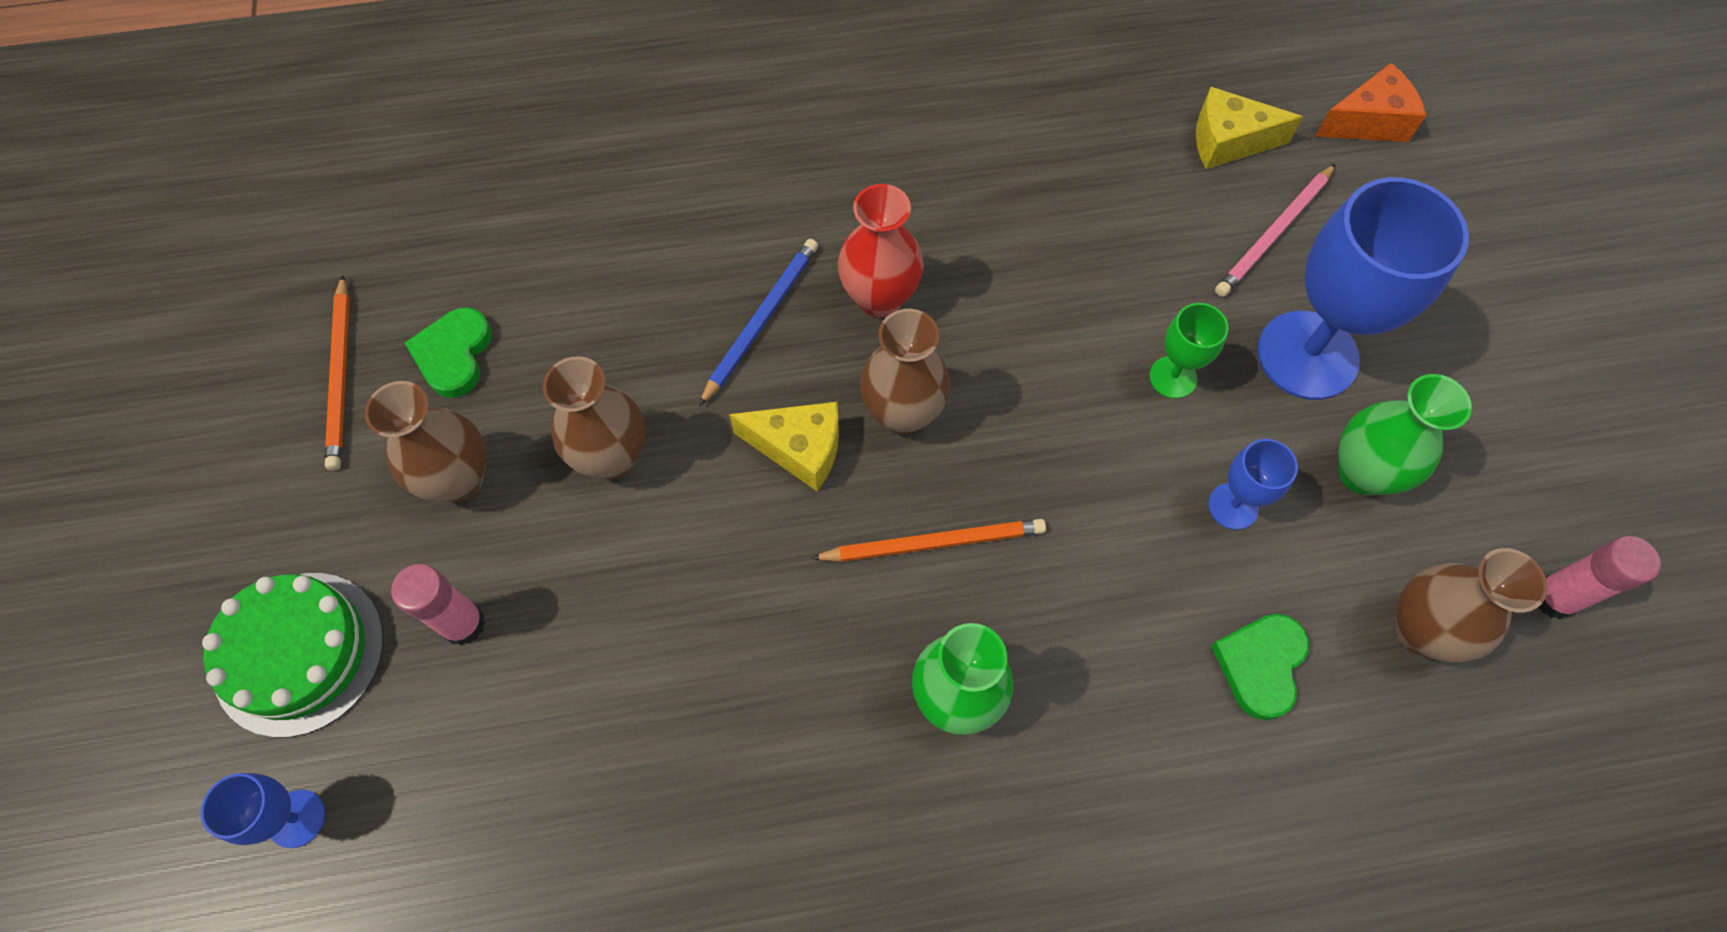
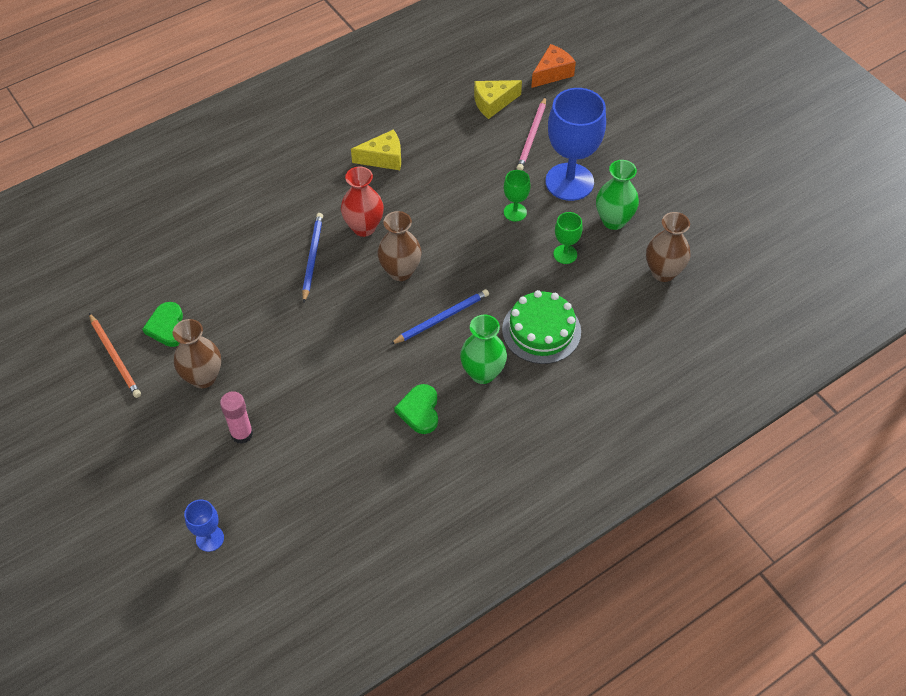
camera: 25 degrees left, 10 degrees down
green cake [202,573,384,738] -> green cake moved to [502,290,581,364]
brown vase [543,356,645,479] -> none
yellow cheese [729,402,839,491] -> yellow cheese moved to [351,129,401,170]
orange pencil [811,519,1046,562] -> blue pencil [390,289,489,345]
blue goblet [1208,439,1298,530] -> green goblet [553,212,583,264]
green heart [1211,614,1309,721] -> green heart moved to [394,384,438,434]
pink glue stick [1538,536,1661,619] -> none

